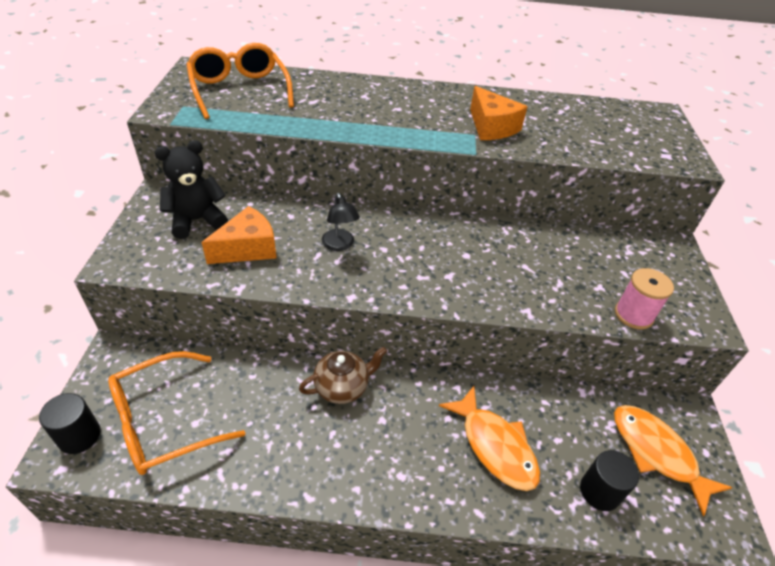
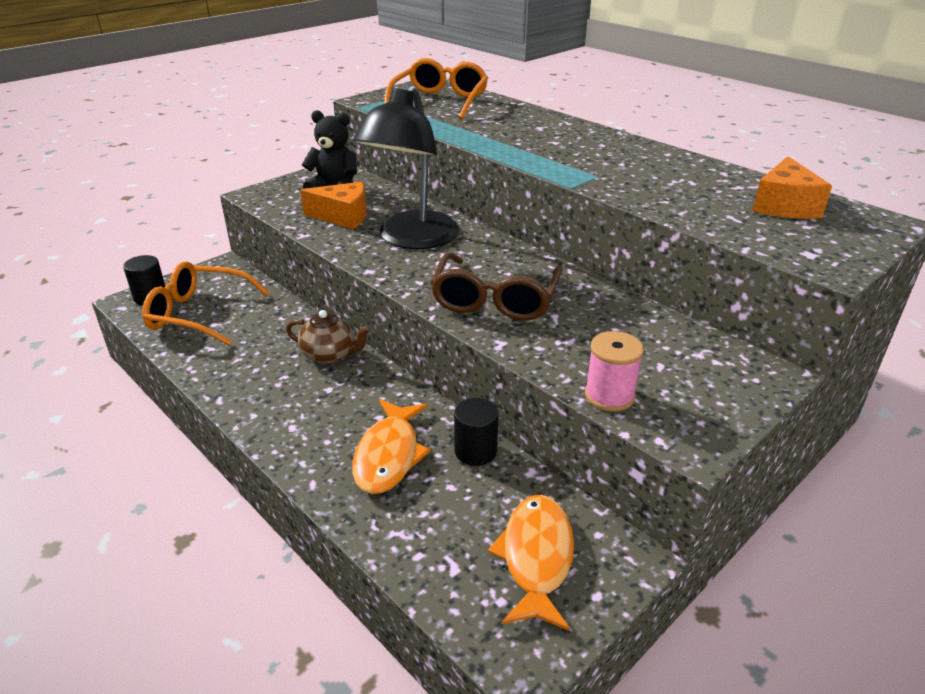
camera: 45 degrees right, 10 degrees down
black lamp [322,193,360,251] -> black lamp [353,84,459,249], size x2.40
orange cheese [470,86,528,140] -> orange cheese moved to [752,156,832,219]
black cylinder [580,450,639,511] -> black cylinder moved to [454,398,499,466]
none -> brown glasses [431,253,563,321]

